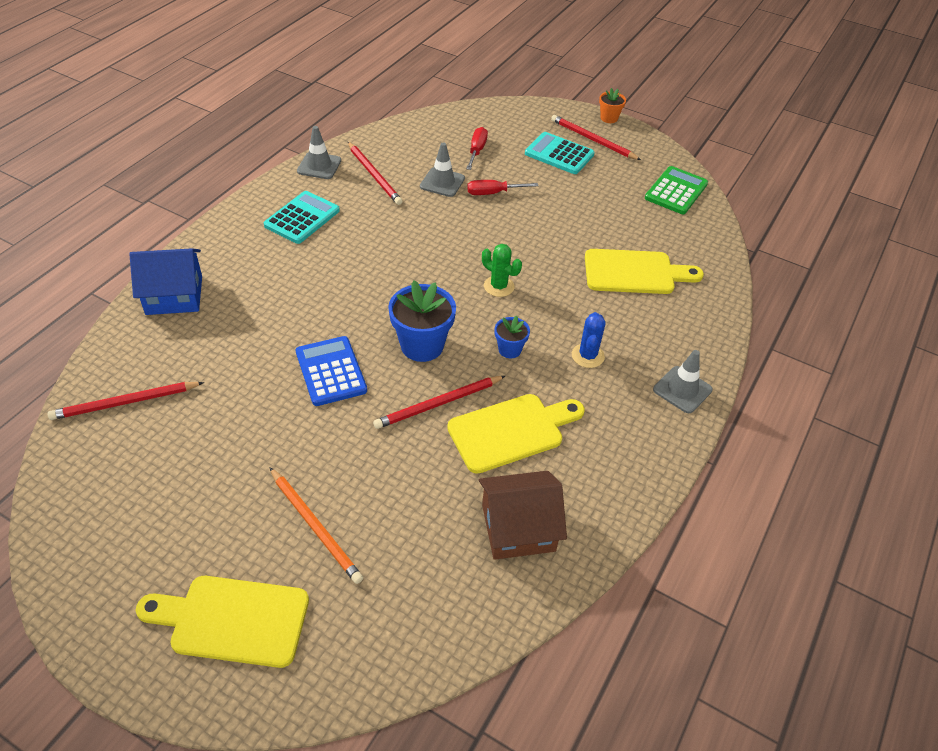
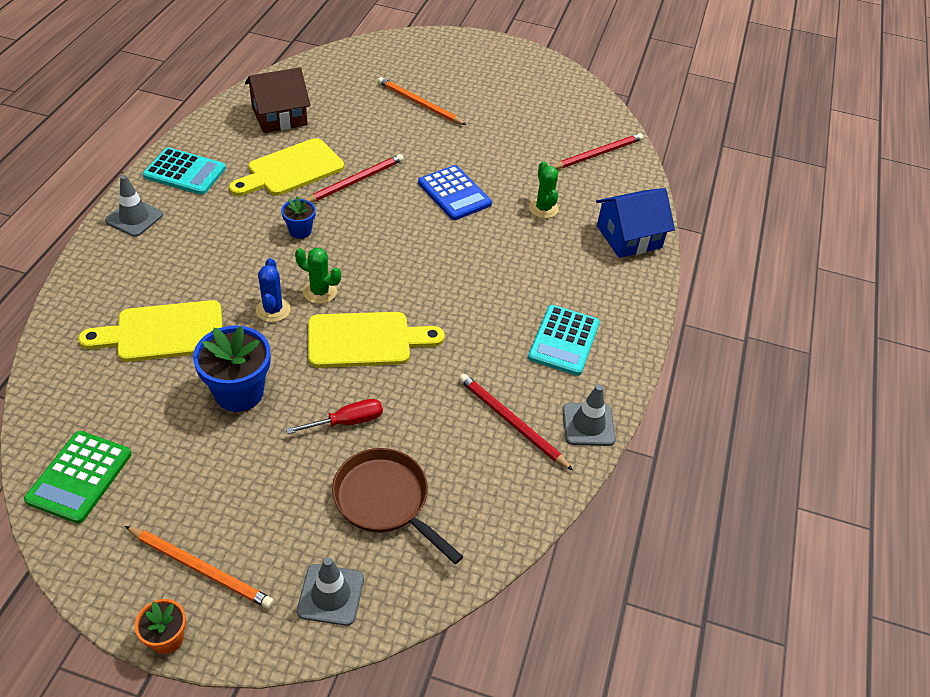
camera: 165 degrees right, 0 degrees up
yellow cutting board [136,576,309,668] -> yellow cutting board moved to [308,312,445,368]
blue flower pot [388,280,456,362] -> blue flower pot moved to [193,325,271,412]
grey traffic cone [420,142,465,197] -> grey traffic cone moved to [297,557,364,626]
red screwdriver [466,127,488,170] -> brown pan [332,448,463,564]
turquoise calculator [525,132,595,174] -> turquoise calculator moved to [143,147,226,195]
red pencil [551,115,641,160] -> orange pencil [125,526,274,609]
blue cactus [572,312,605,368] -> blue cactus moved to [256,258,290,322]
none -> green cactus [529,161,559,218]

